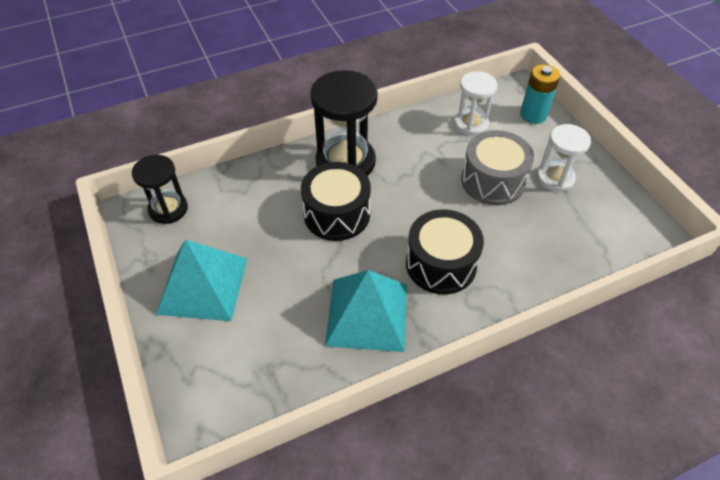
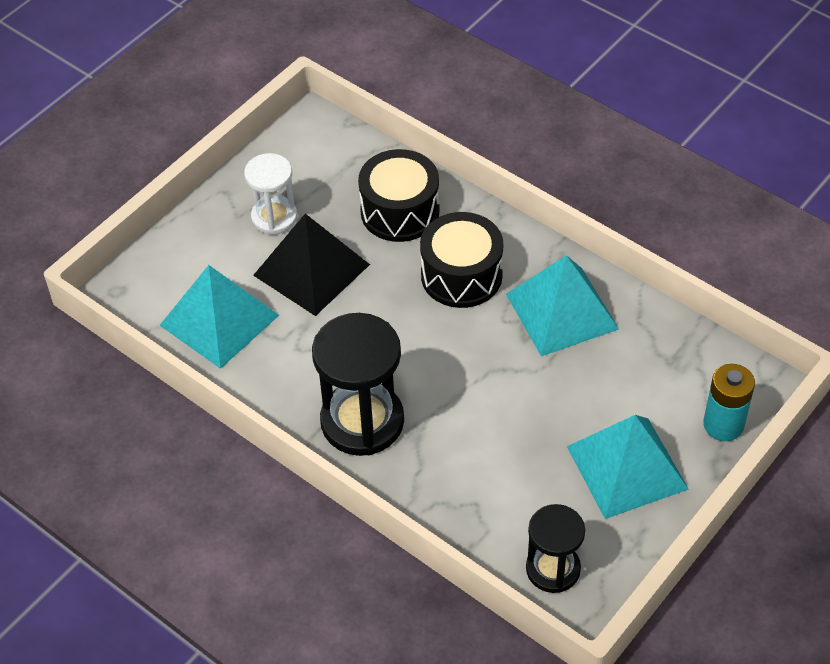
camera: 115 degrees left, 0 degrees up
black drum [301,162,371,241] -> black drum moved to [358,149,440,242]
white hourglass [454,71,497,136] -> turquoise pyramid [159,265,279,369]
grey drum [461,130,534,205] -> black pyramid [253,214,370,316]
turquoise battery [520,64,560,124] -> turquoise battery moved to [703,364,755,441]

